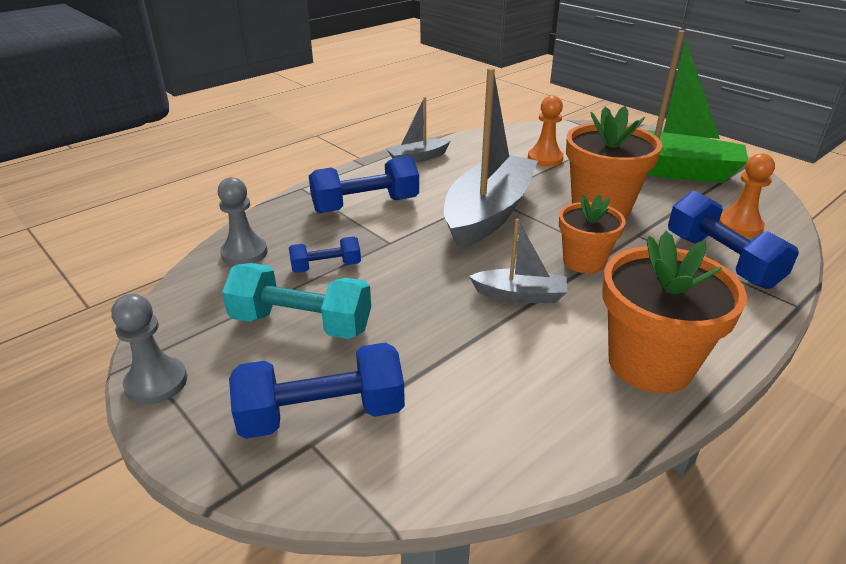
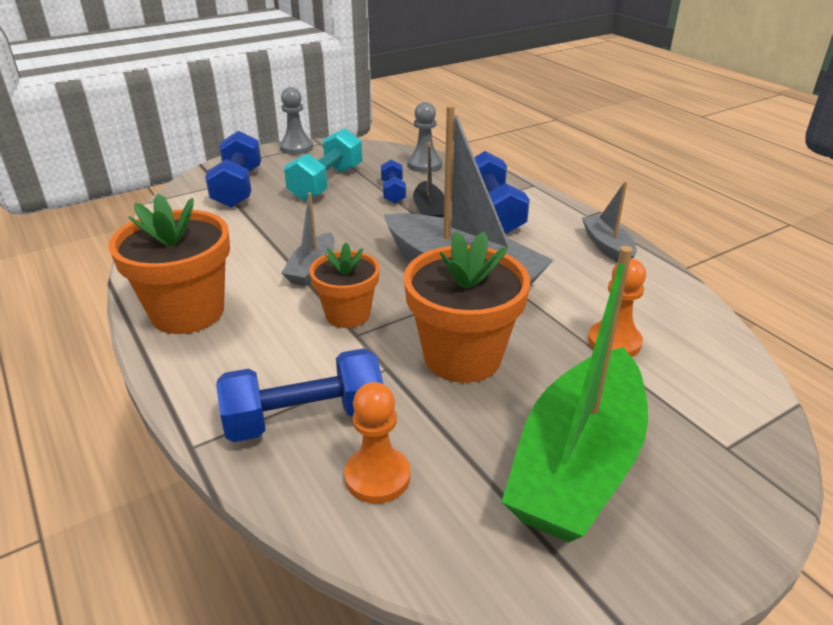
camera: 100 degrees right, 0 degrees up
none -> black boat [413,142,444,218]

